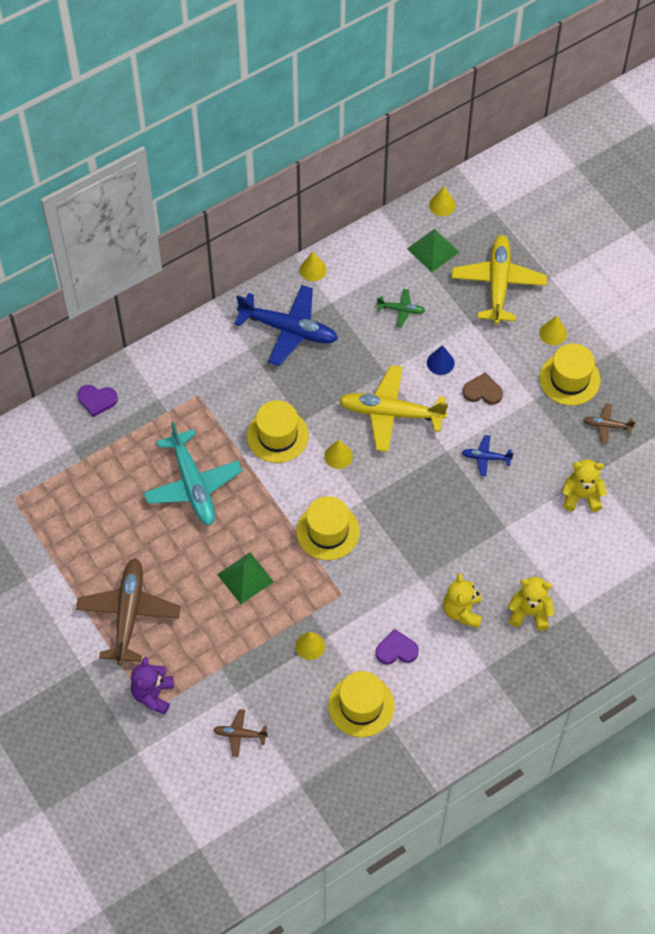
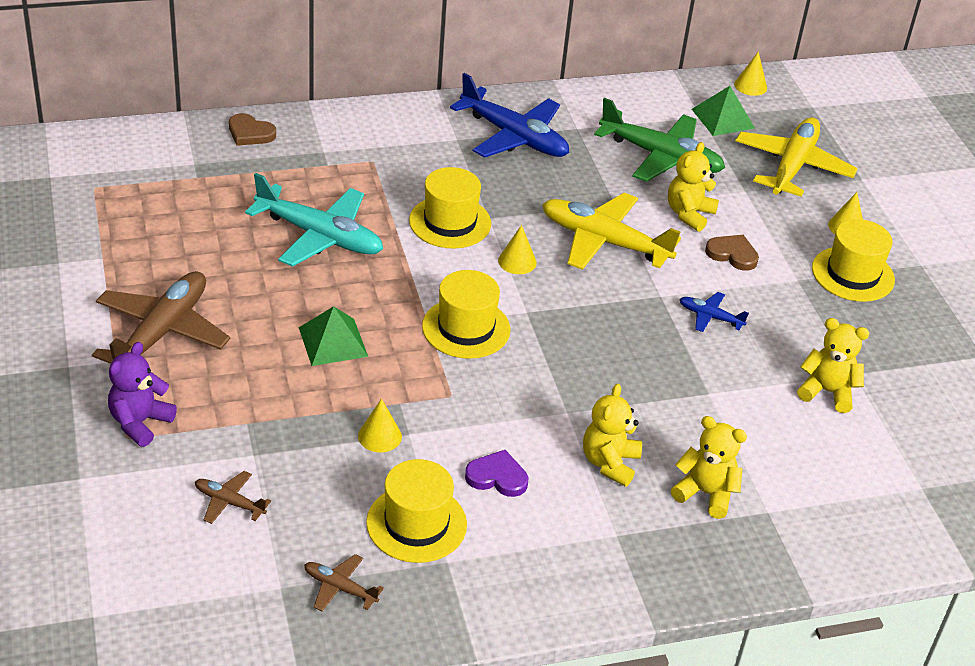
camera: 15 degrees right, 20 degrees down
purple heart [77,385,118,417] -> brown heart [229,113,276,146]
turquoise plane [144,422,242,525] -> turquoise plane turned 60 degrees counterclockwise [245,173,383,267]
yellow cone [300,252,327,281] -> none
green plane [377,289,425,327] -> green plane [594,98,725,182], size x2.15
blue cone [427,345,454,375] -> yellow teddy bear [668,142,719,232]
brown plane [583,403,635,444] -> brown plane moved to [304,554,384,611]

